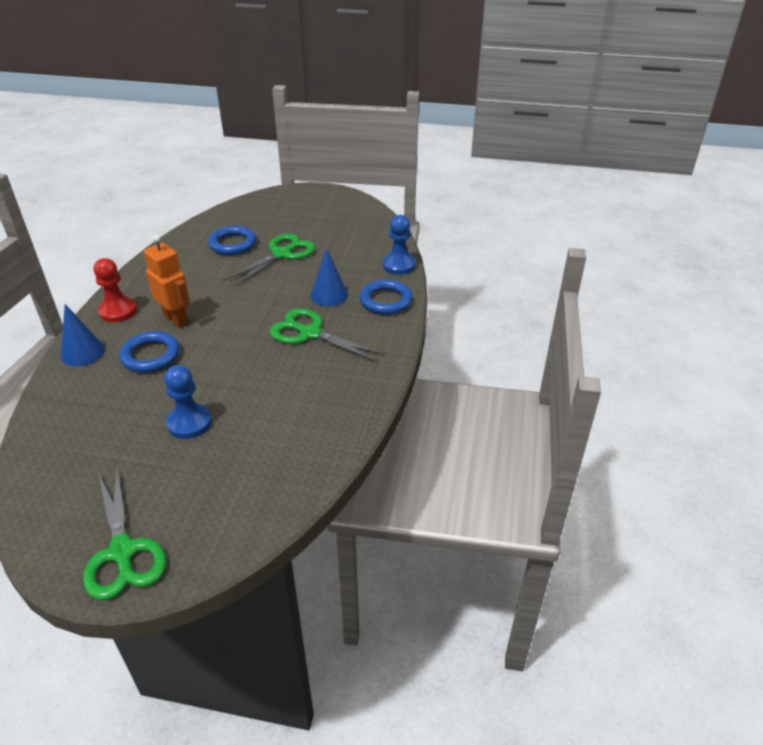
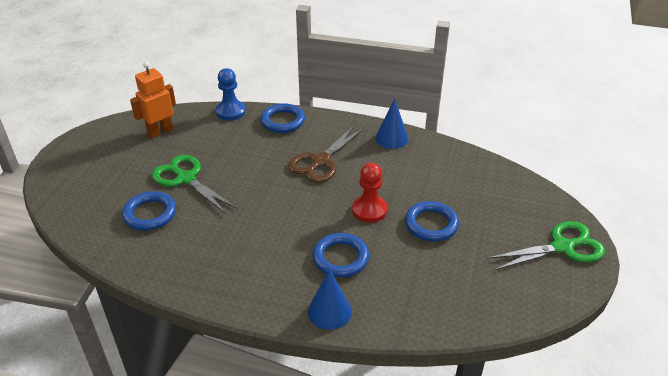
camera: 85 degrees left, 0 degrees up
red pawn [93,258,137,322] -> red pawn moved to [352,163,387,223]
orange robot [144,235,190,328] -> orange robot moved to [130,62,176,138]
blue pawn [164,365,212,439] -> blue ring [405,201,459,242]
green scissors [270,308,385,362] -> brown scissors [288,125,365,183]
blue cone [310,248,348,306] -> blue cone moved to [375,99,409,149]

